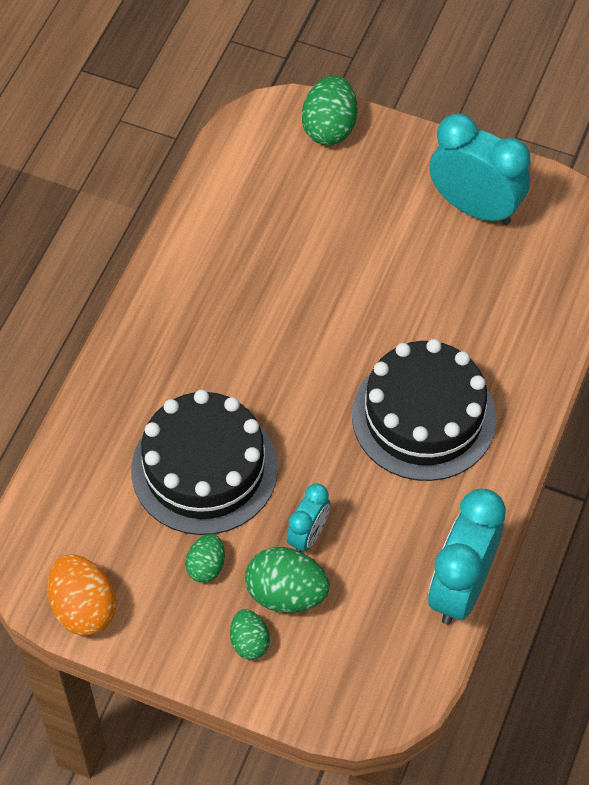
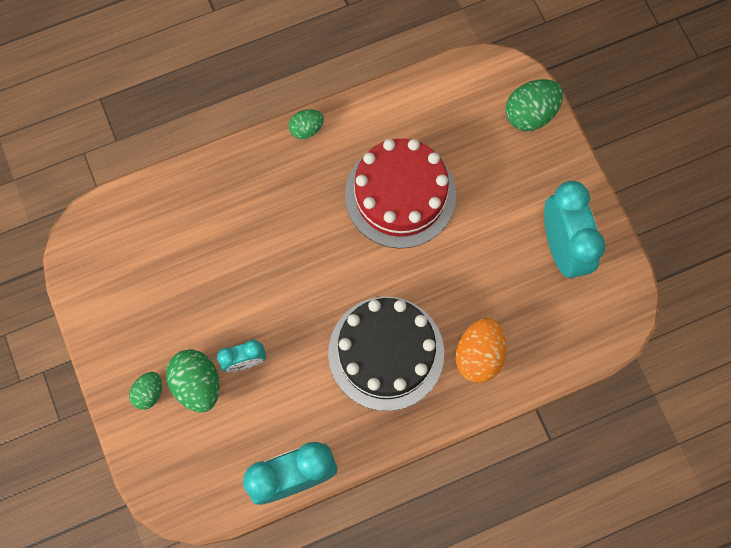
camera: 45 degrees right, 15 degrees up
orange egg [47,555,116,636] -> orange egg moved to [455,318,507,383]
black cake [131,390,278,535] -> none
green egg [185,534,225,583] -> green egg moved to [289,109,324,139]
none -> red cake [345,138,456,249]

